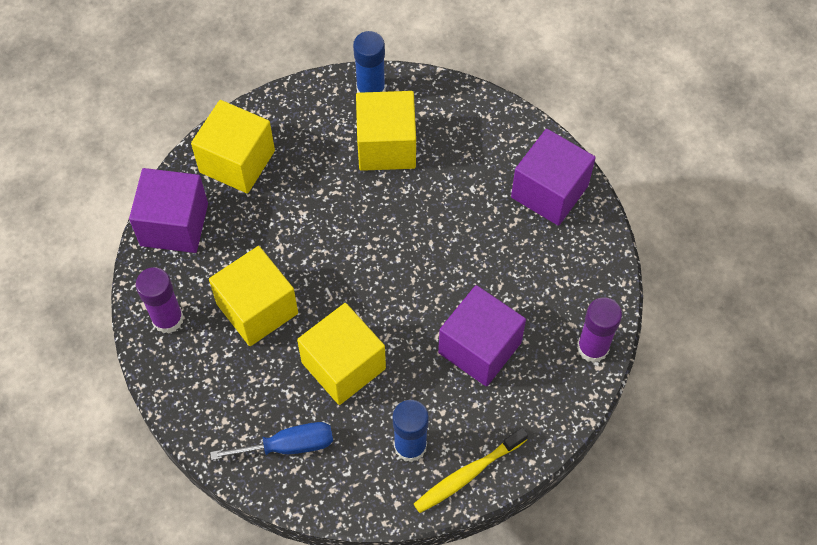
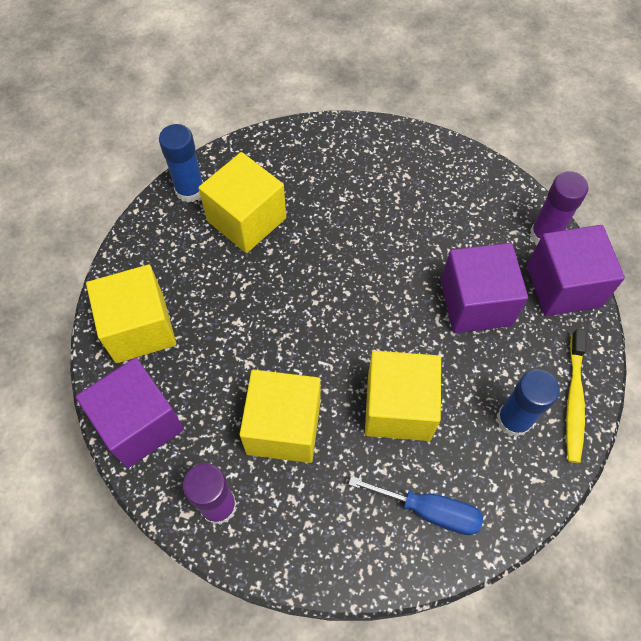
camera: 45 degrees left, 0 degrees up
blue screwdriver [210,422,333,460] -> blue screwdriver turned 75 degrees clockwise [348,476,483,535]
purple cube [511,129,596,226] -> purple cube moved to [527,225,625,316]

